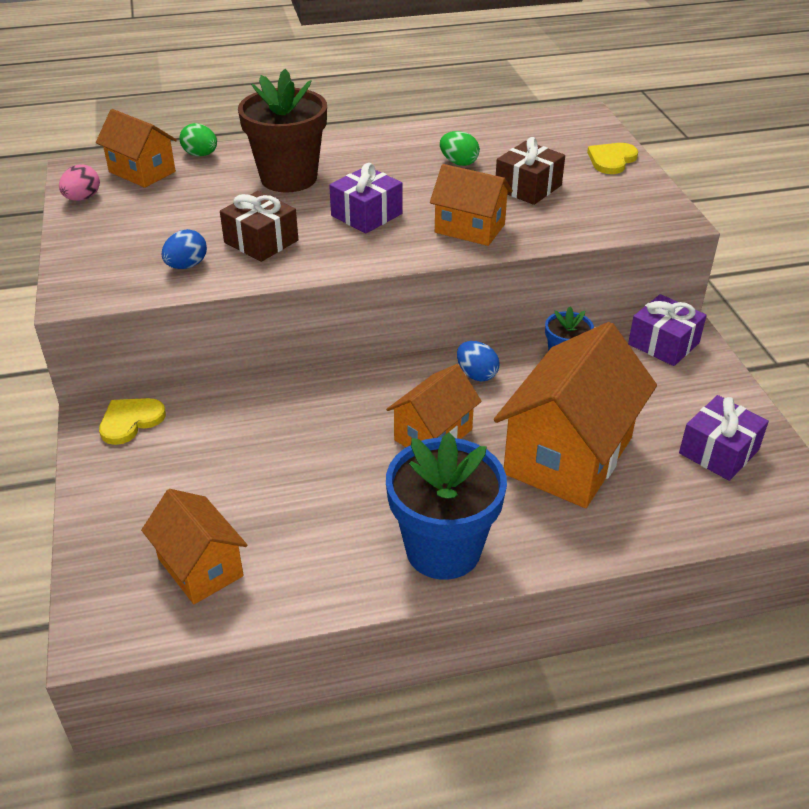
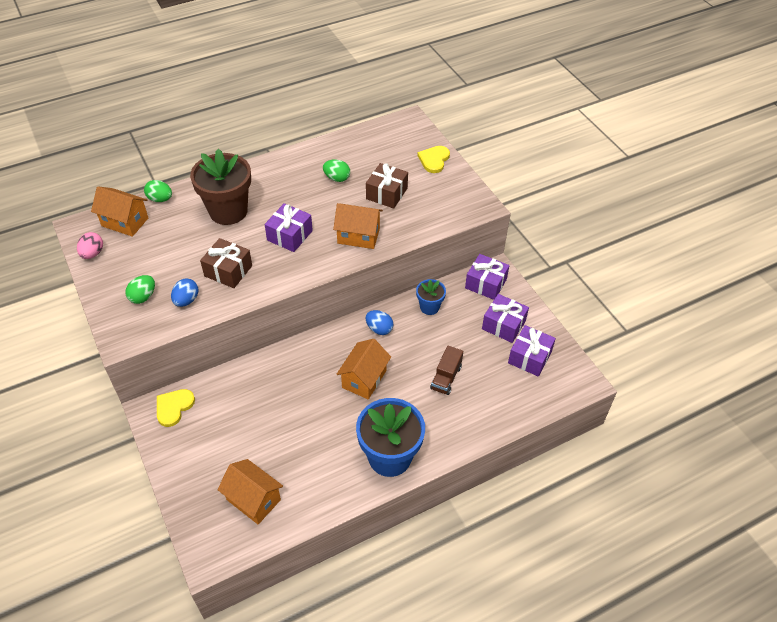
camera: 15 degrees left, 10 degrees up
orange house [494,322,657,508] -> brown truck [430,346,463,395]
none -> green egg [125,275,155,304]
none -> purple gift [482,294,529,343]

